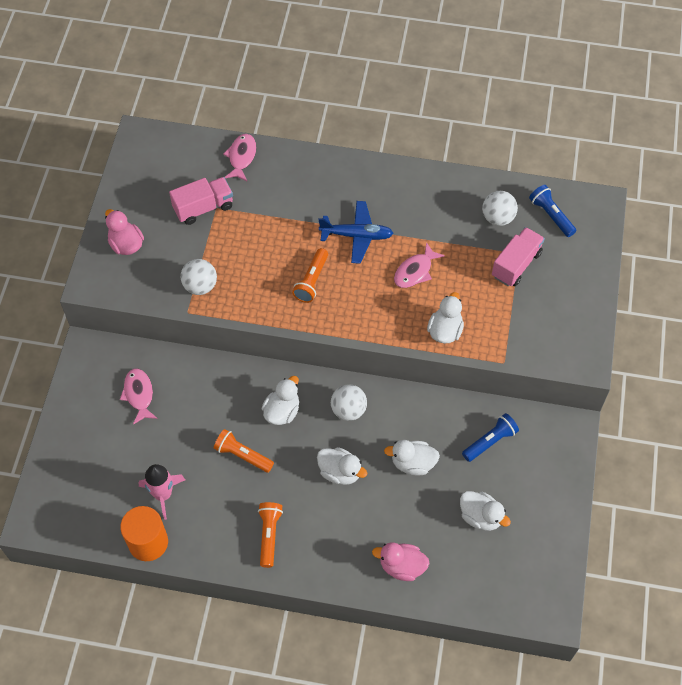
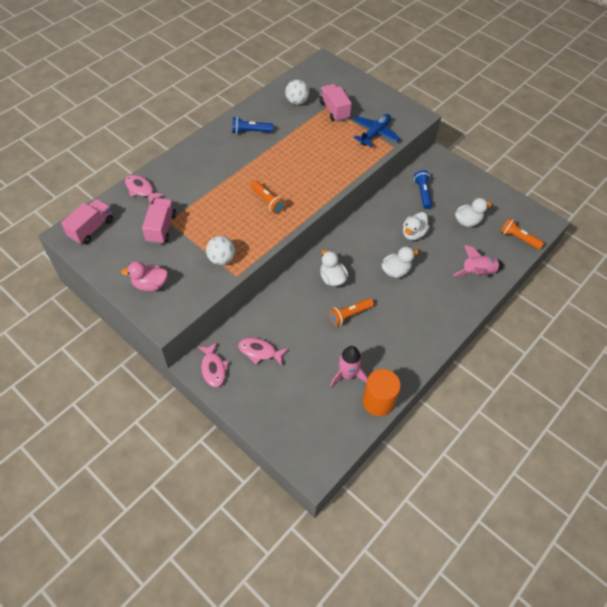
camera: 60 degrees left, 5 degrees down
orange flashlight [258,502,283,568] -> orange flashlight moved to [500,218,544,250]
blue plane [319,201,394,264] -> blue plane moved to [353,114,400,147]
white ball [331,384,367,421] -> none
pink duck [372,542,430,581] -> pink rocket [454,245,503,276]
pink fish [394,242,445,288] -> pink fish moved to [198,342,229,387]
white duck [427,292,464,344] -> none
blue flashlight [529,185,576,237] -> blue flashlight moved to [232,117,273,134]
none -> pink truck [61,199,113,244]

